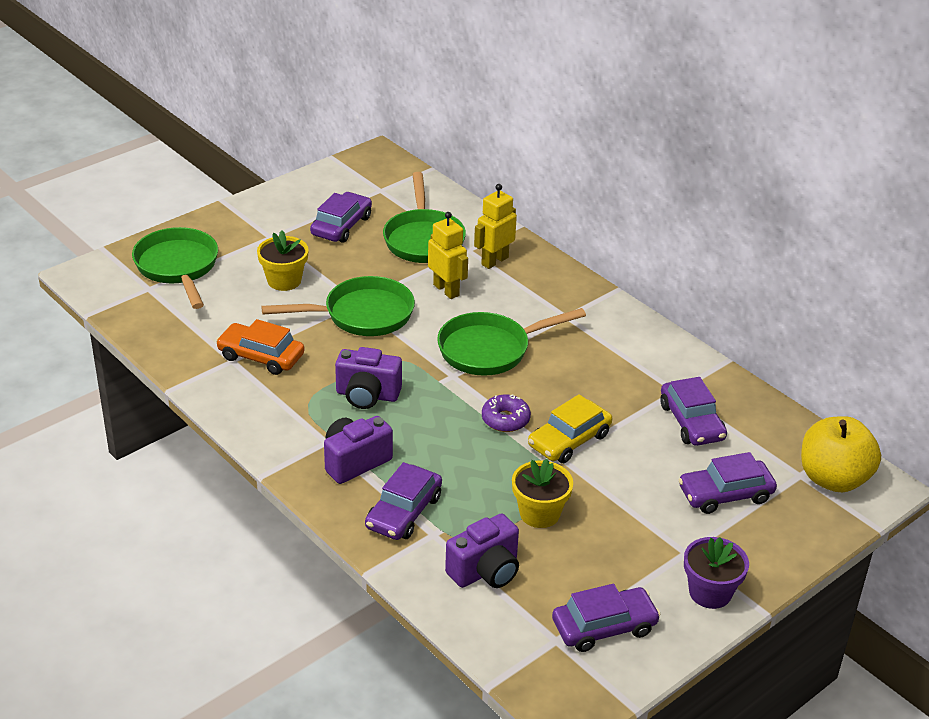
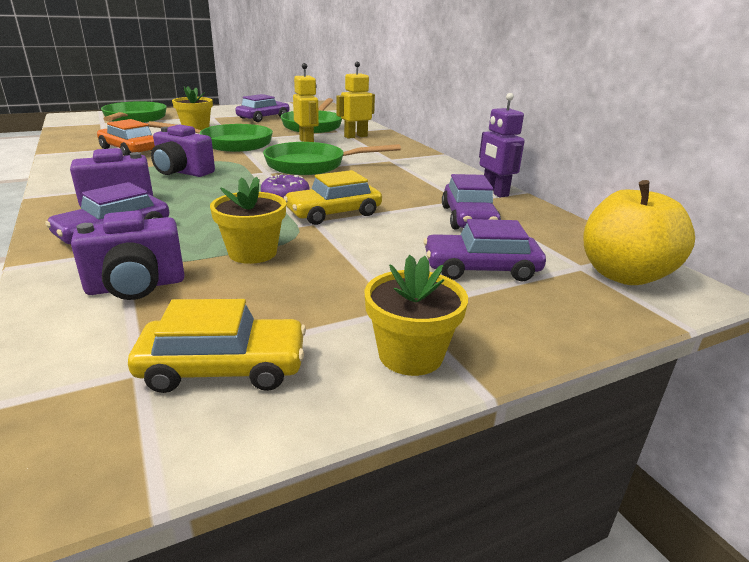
camera: 15 degrees right, 10 degrees down
purple car [552,584,661,652] -> yellow car [128,299,306,393]
purple flower pot [684,537,749,609] -> yellow flower pot [365,255,468,376]
none -> purple robot [479,93,525,197]

